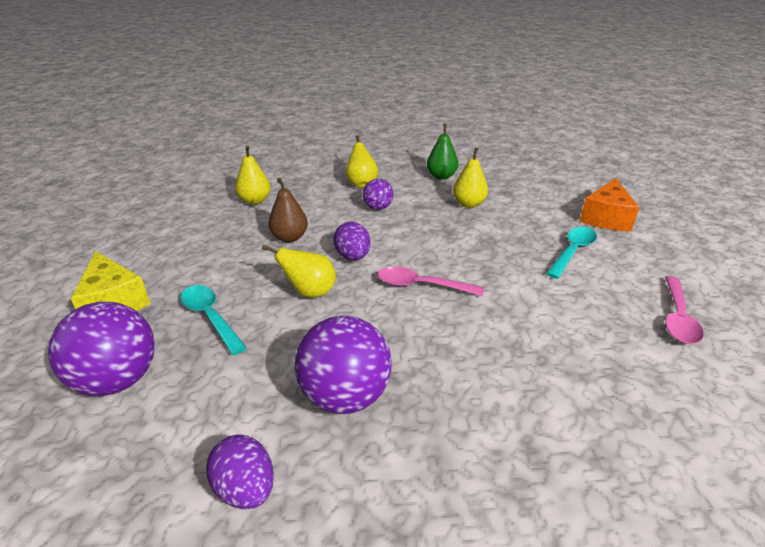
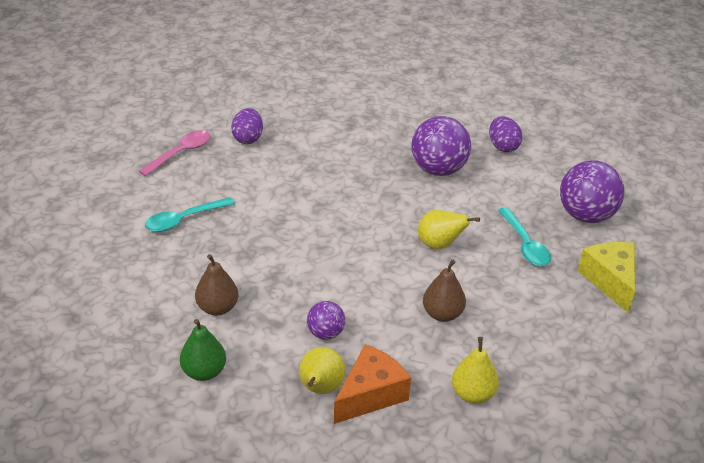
camera: 160 degrees left, 5 degrees up
purple egg [334,222,371,261] -> purple egg moved to [231,108,263,144]
pink spoon [378,266,484,296] -> none
yellow pear [453,148,488,208] -> brown pear [195,254,239,316]
orange cheese [580,178,640,231] -> orange cheese moved to [334,344,411,424]

